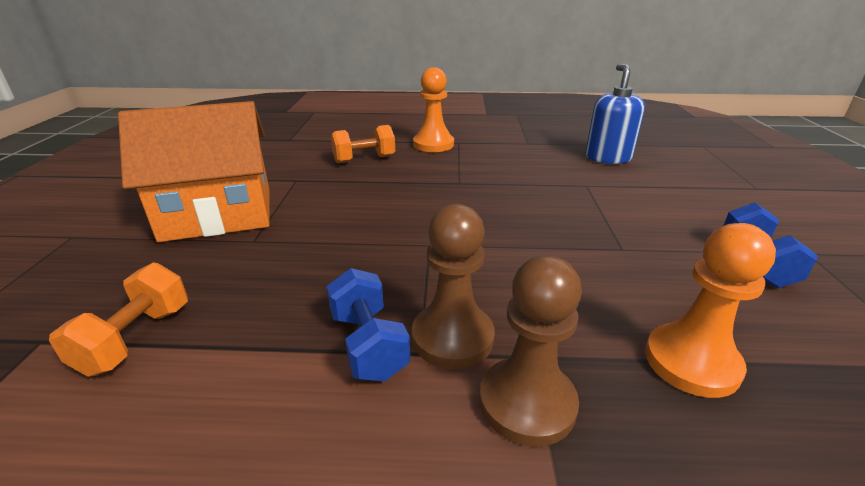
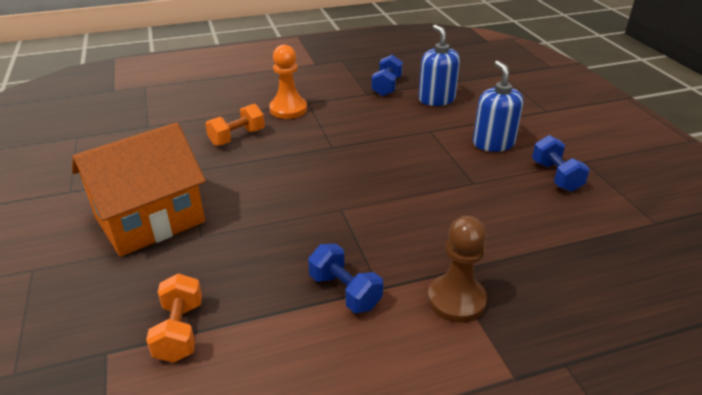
camera: 20 degrees left, 5 degrees up
brown pawn [412,204,495,369] -> none
orange pawn [645,223,776,398] -> none
none -> blue dumbbell [372,55,403,96]
none -> blue soap dispenser [473,61,523,152]

